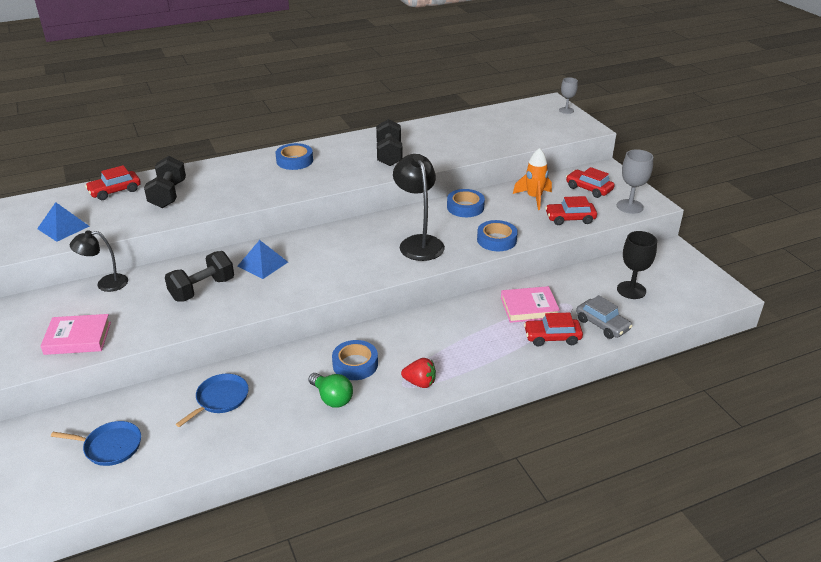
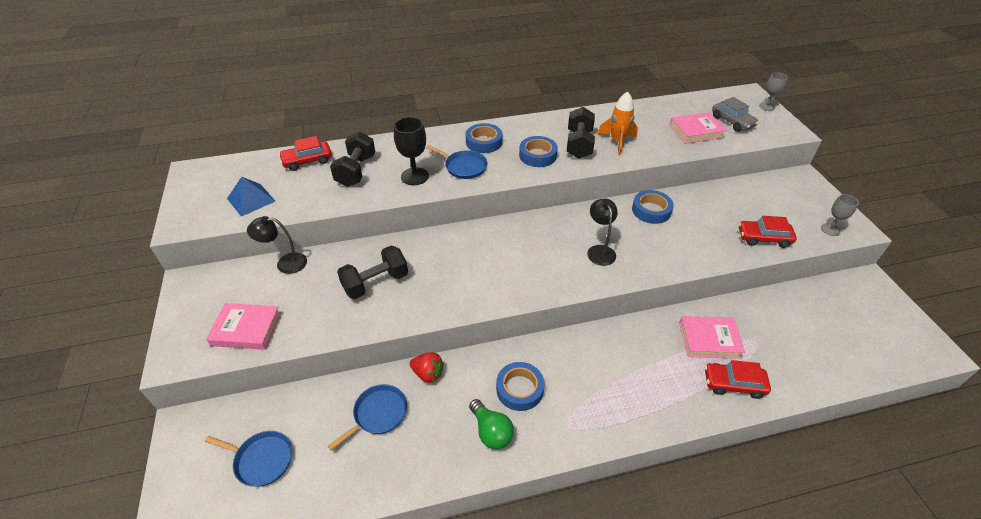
camera: 10 degrees right, 10 degrees up
blue pyramid [237,240,288,279] -> none
black lamp [393,154,445,261] -> black lamp [587,198,618,266], size x0.62
red strawberry [401,358,436,388] -> red strawberry moved to [410,352,444,383]
blue tape [477,220,518,251] -> blue tape moved to [519,136,558,167]
orange rocket [513,148,552,210] -> orange rocket moved to [597,92,638,155]
red car [566,167,615,198] -> none
grey car [576,295,632,339] -> grey car moved to [712,97,759,132]
grey goblet [617,150,654,214] -> grey goblet [821,194,859,236], size x0.64
black goblet [617,231,657,299] -> black goblet moved to [394,117,429,185]
none -> blue pan [426,145,487,179]
none -> pink book [670,112,727,144]

